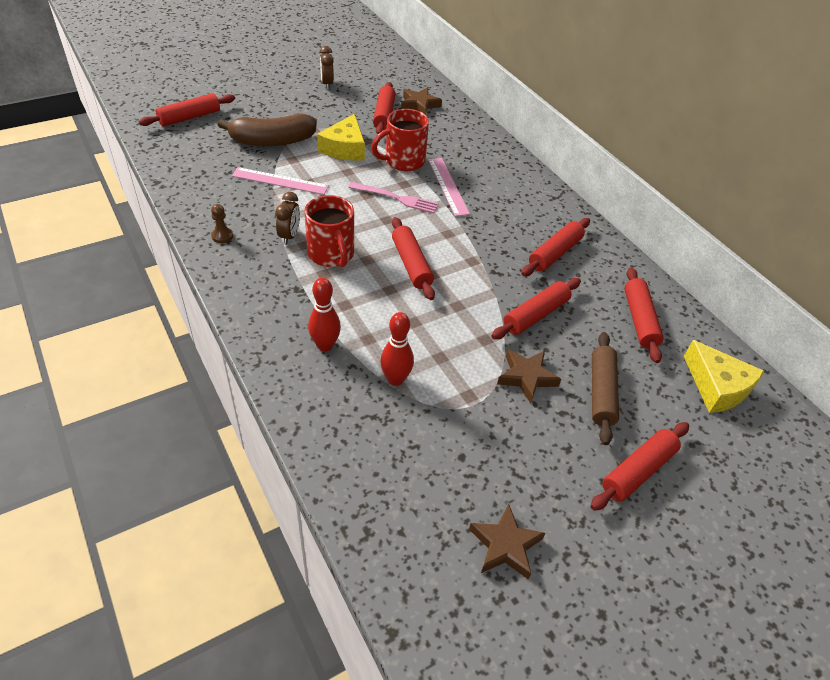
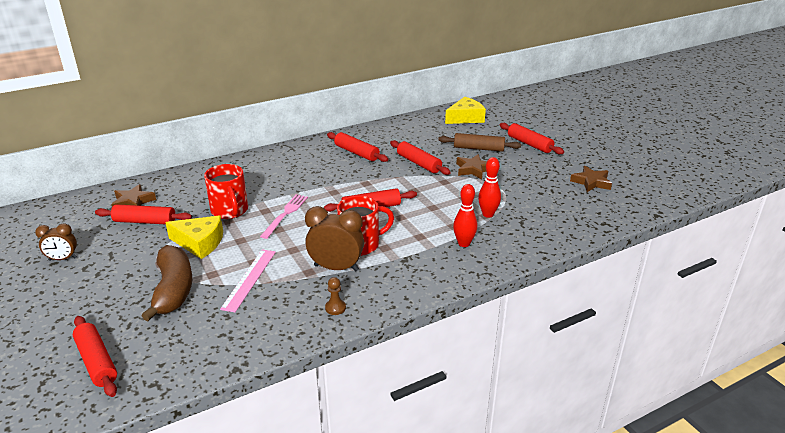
camera: 85 degrees left, 15 degrees down
brown clock [275,192,300,245] -> brown clock [305,206,364,271], size x1.67
pink ruler [428,158,470,216] -> none
red rolling pin [624,267,664,363] -> none

